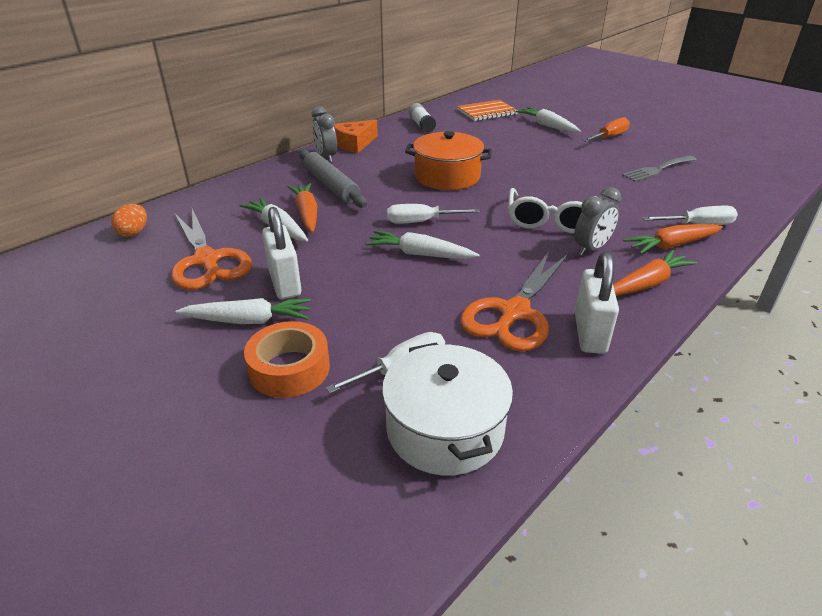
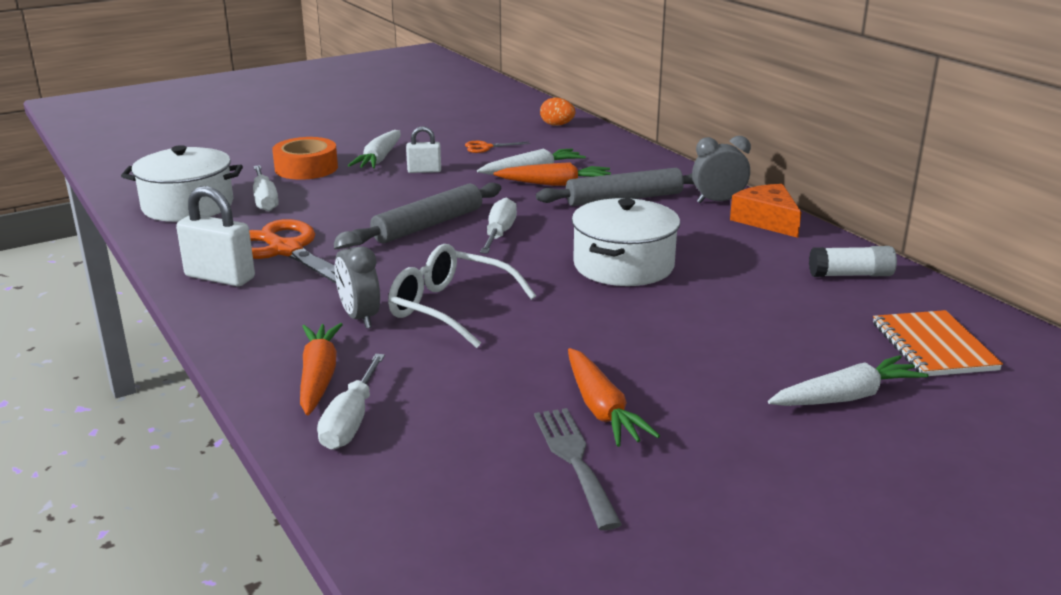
camera: 105 degrees right, 10 degrees down
orange scissors [171,209,252,290] -> orange scissors [465,141,531,153], size x0.43
white padlock [262,207,301,299] -> white padlock [406,126,441,173], size x0.60
white carrot [365,231,479,259] -> grey rolling pin [352,183,501,246]
orange pot [405,131,492,190] -> white pot [572,198,680,286]
orange screwdriver [583,117,630,142] -> none
orange carrot [613,250,697,296] -> orange carrot moved to [568,348,660,447]

